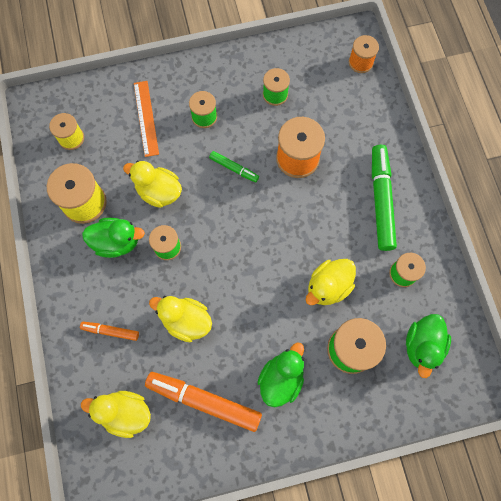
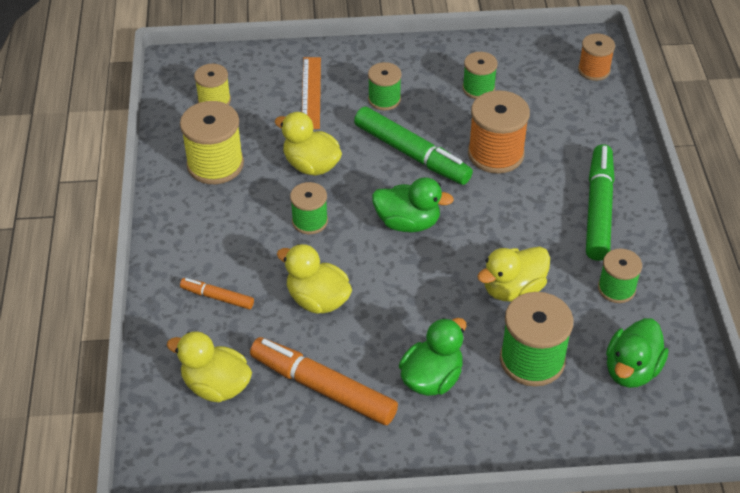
camera: 10 degrees right, 25 degrees down
green duck [82,218,145,258] -> green duck moved to [372,177,454,232]
green marker [209,151,259,182] -> green marker [354,107,473,185], size x1.96

